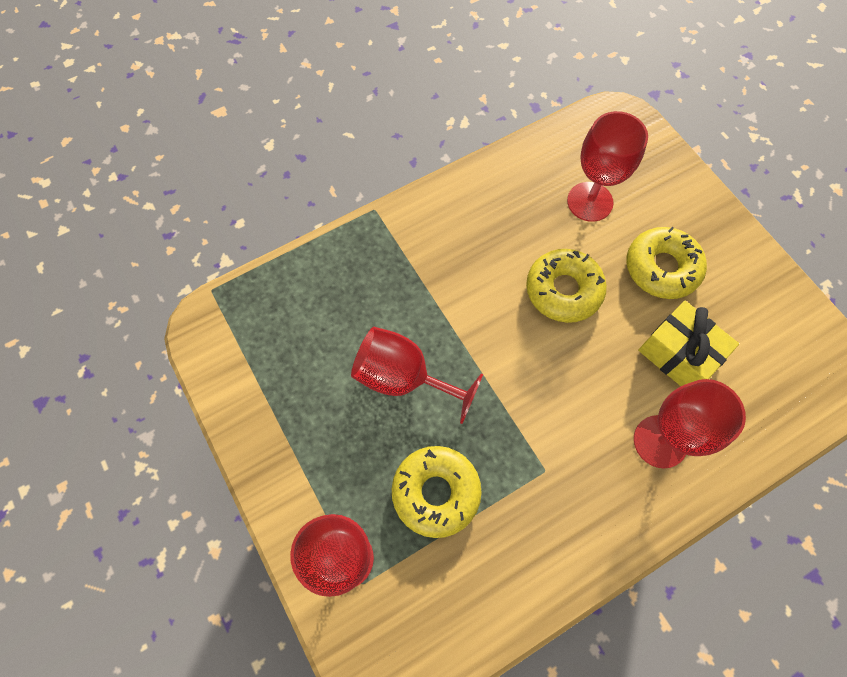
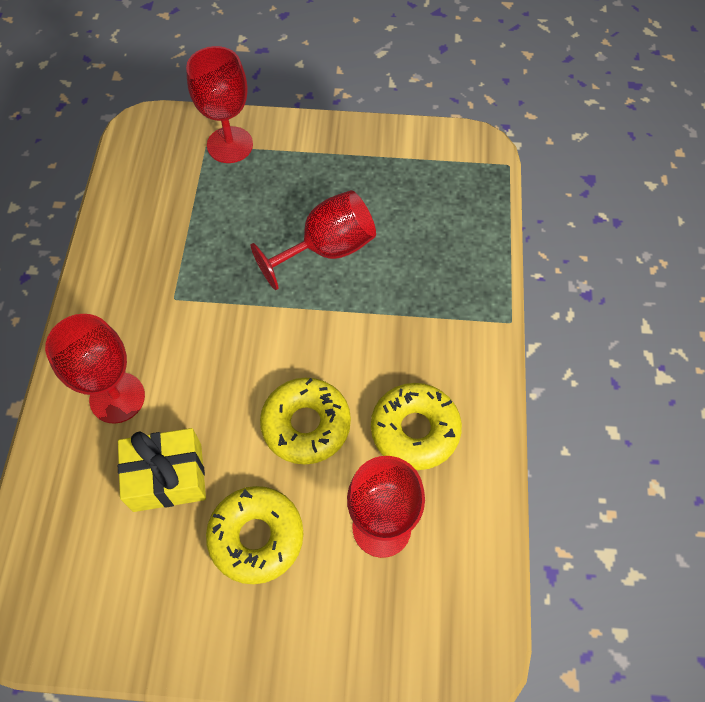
camera: 125 degrees right, 5 degrees down
yellow donut [392,446,482,538] -> yellow donut moved to [371,383,462,470]

